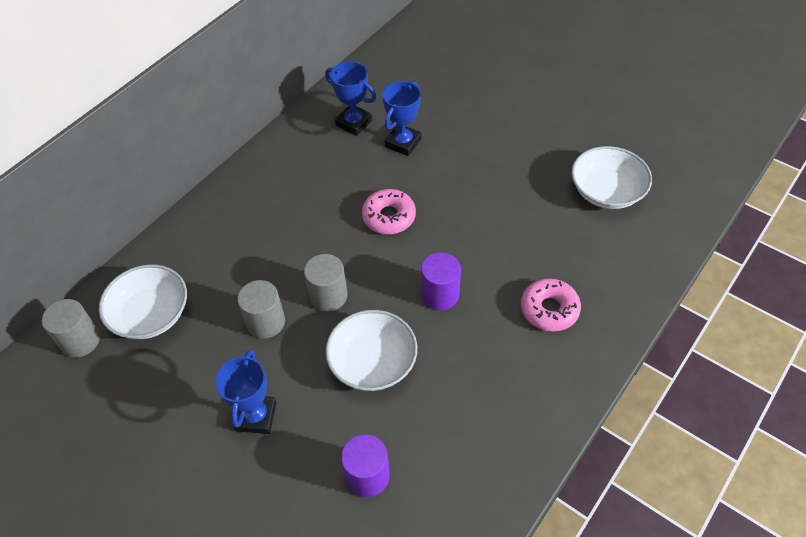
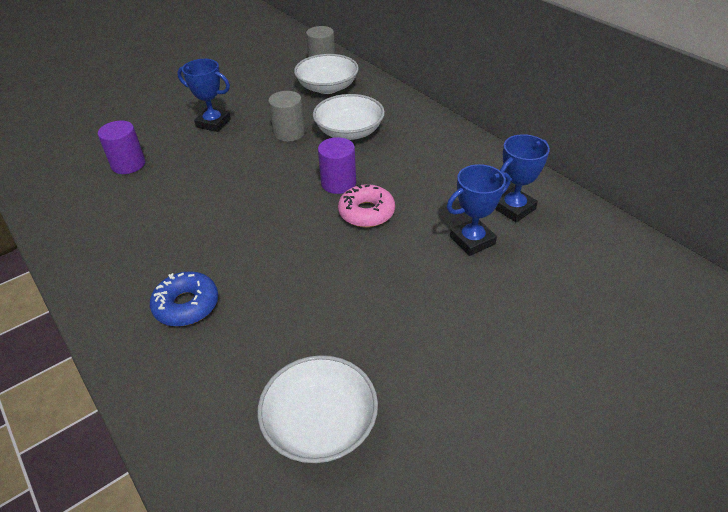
camera: 105 degrees right, 10 degrees down
grey cylinder [304,254,348,312] -> none
white bowl [325,310,417,391] -> white bowl moved to [313,94,385,140]
blue trophy [382,81,422,156] -> blue trophy turned 75 degrees counterclockwise [447,164,511,256]
purple cylinder [421,252,461,310] -> purple cylinder moved to [318,137,356,194]
pink donut [521,278,581,332] -> blue donut [150,271,218,326]

